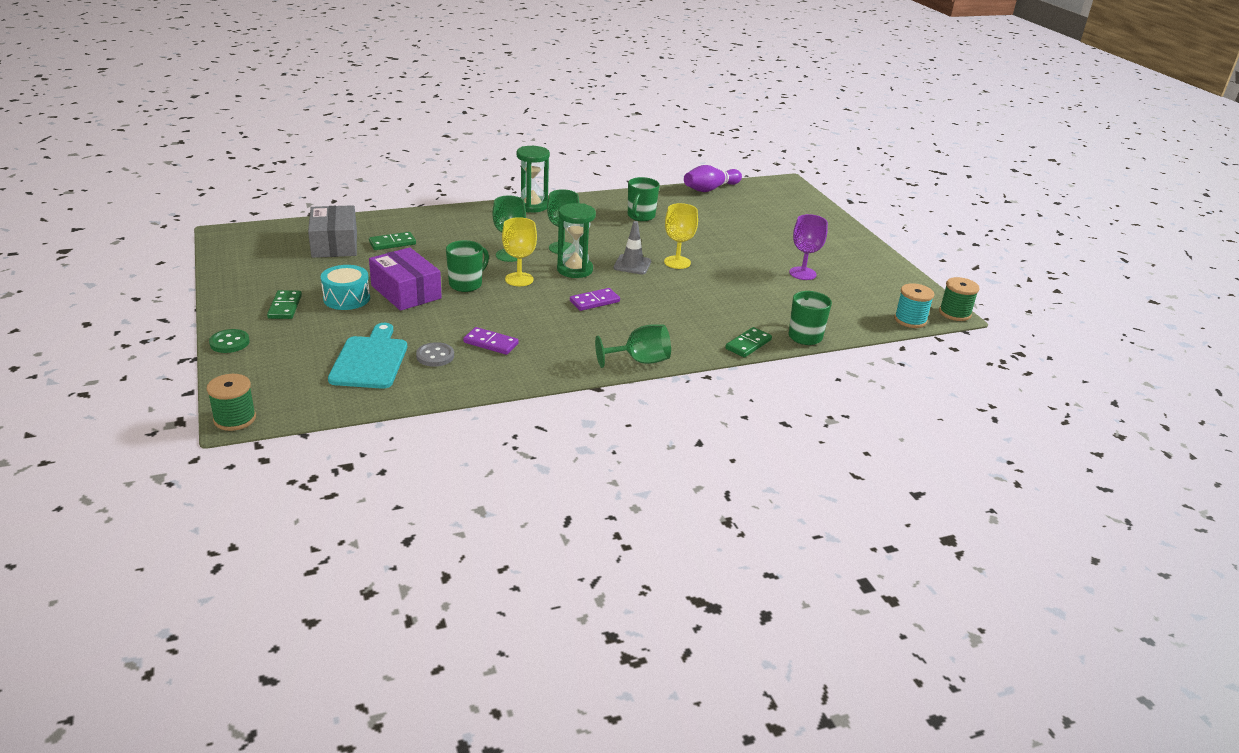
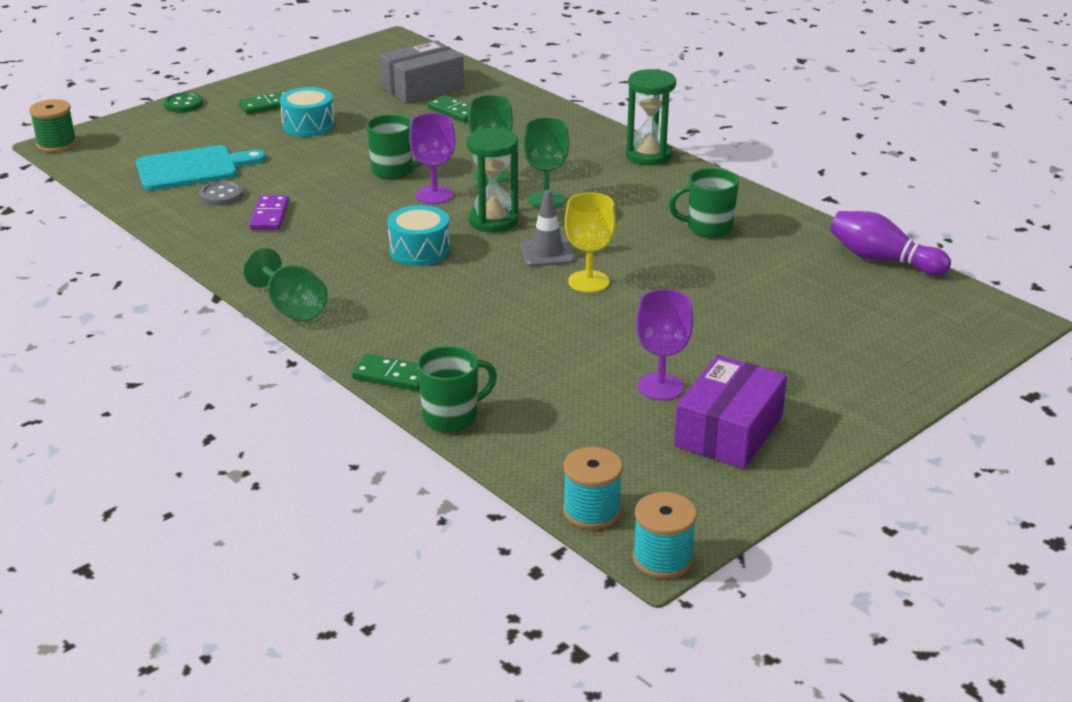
camera: 70 degrees right, 0 degrees up
purple box [369,247,442,311] -> purple box moved to [674,355,787,469]
yellow goblet [502,217,537,286] -> purple goblet [409,113,455,204]
purple domino [570,288,620,311] -> turquoise drum [388,205,450,266]
green spool [939,277,980,321] -> turquoise spool [633,492,697,579]

